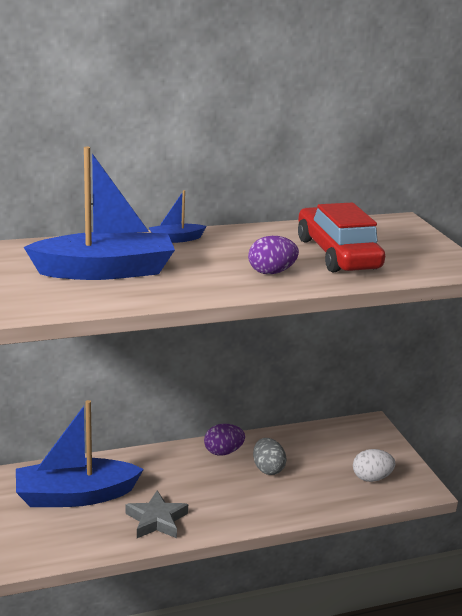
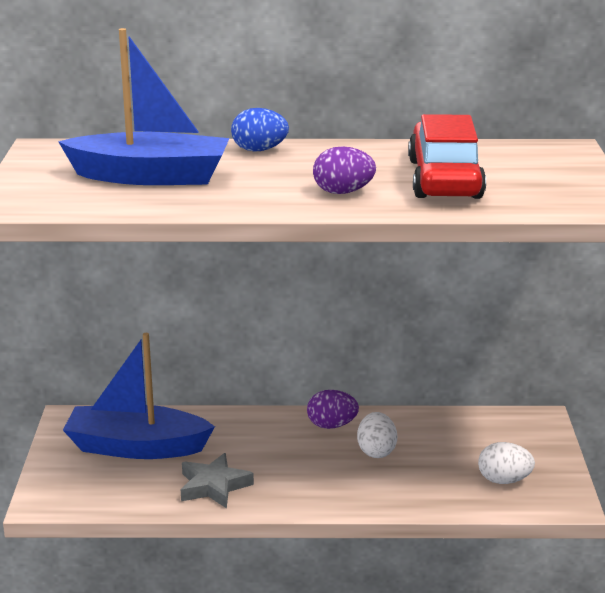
camera: 20 degrees right, 0 degrees up
blue boat [148,190,206,243] -> blue egg [231,108,289,152]
grey egg [253,438,287,475] -> white egg [357,412,397,458]

